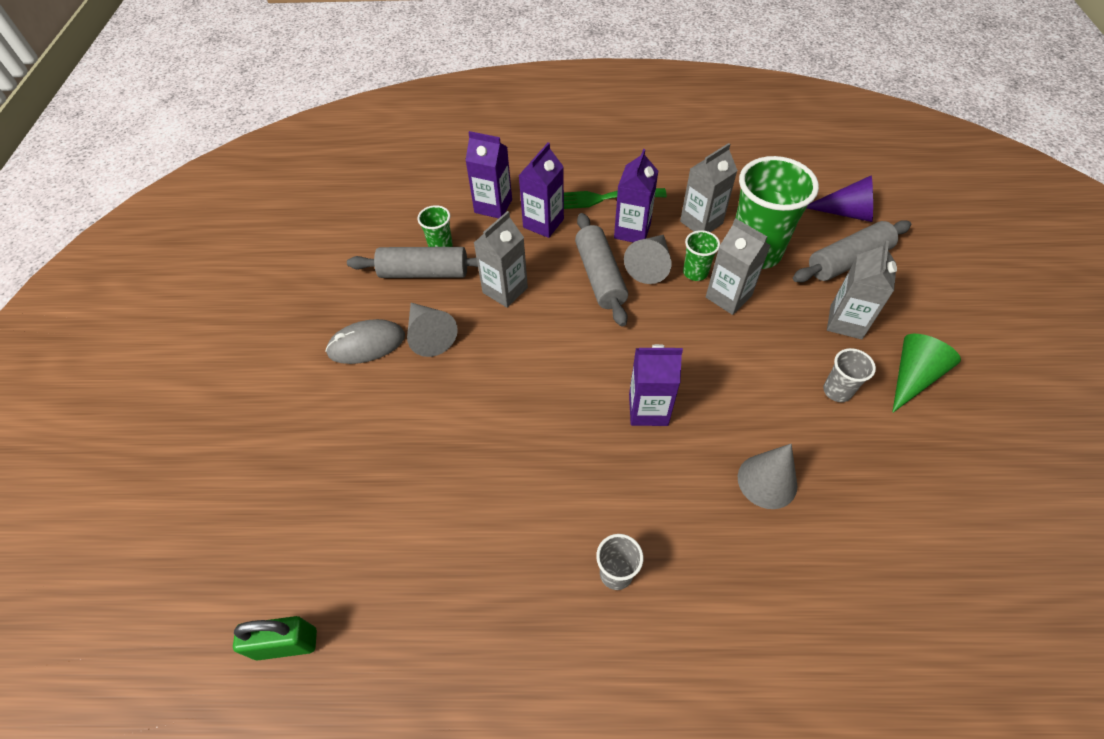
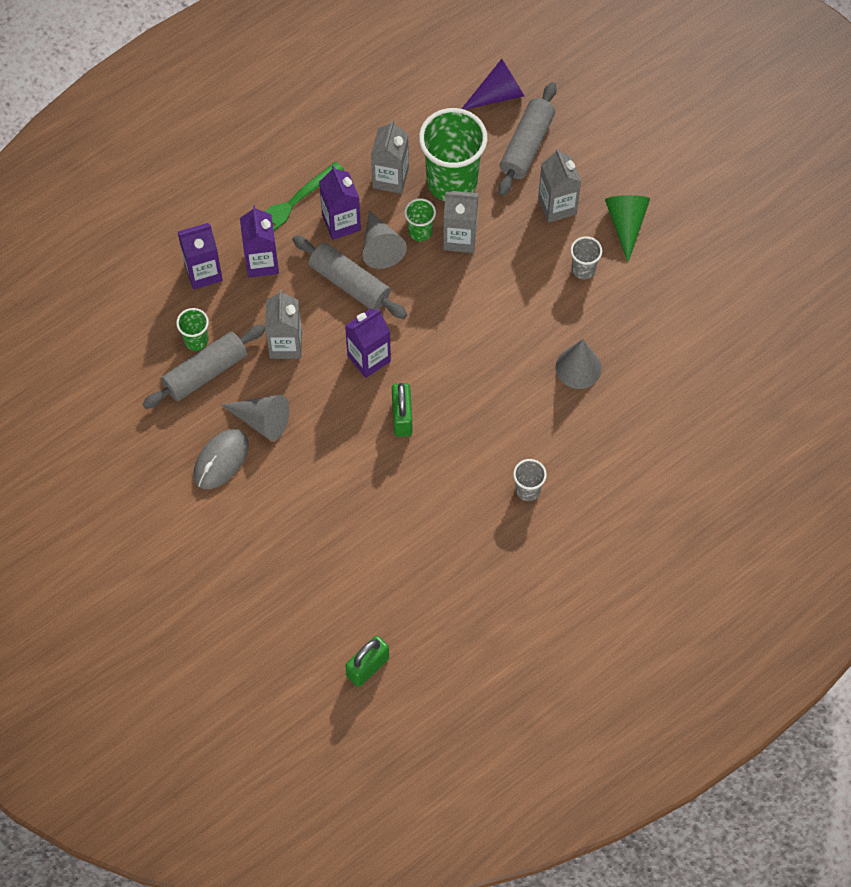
camera: 40 degrees left, 10 degrees up
purple carton [629,344,683,426] -> purple carton moved to [345,308,391,378]
none -> green padlock [392,383,412,437]

